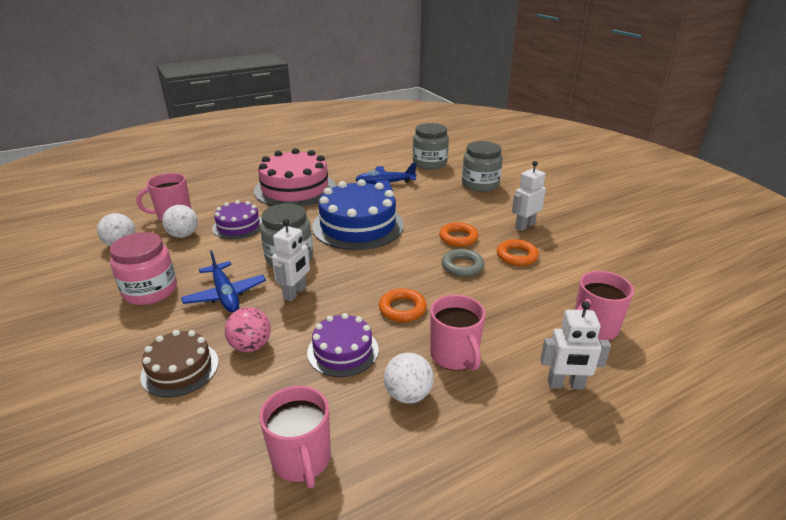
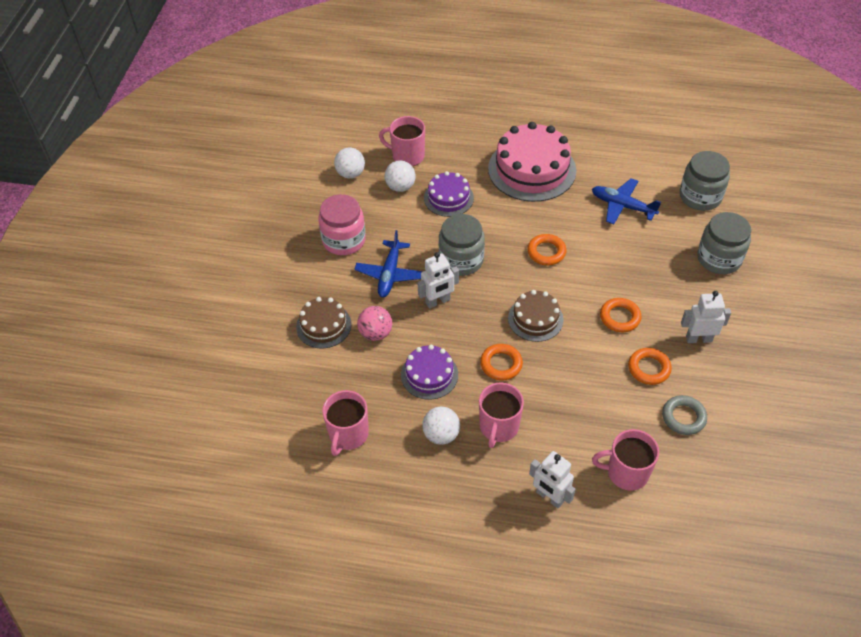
camera: 40 degrees right, 20 degrees up
blue cake [312,179,404,250] -> orange ring [527,234,566,265]
grey ring [442,249,484,277] -> grey ring moved to [662,395,707,435]
none -> brown cake [508,290,564,342]

